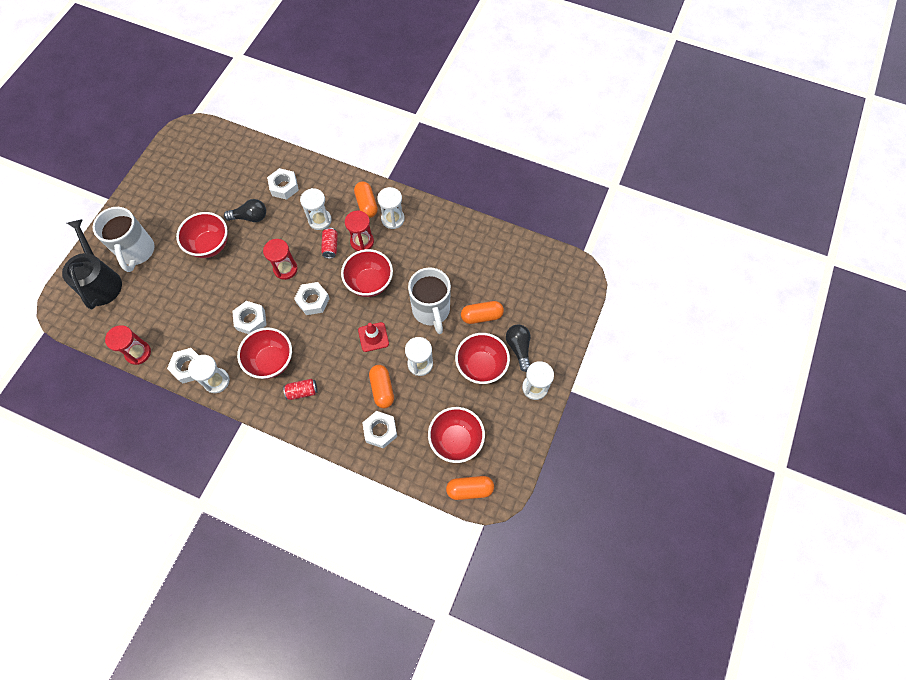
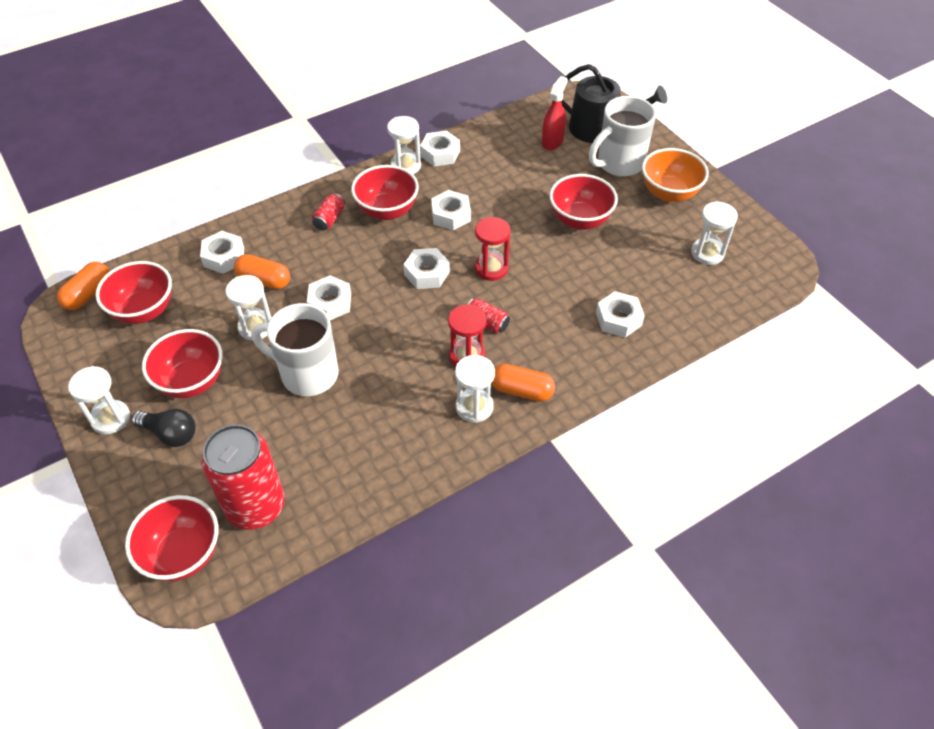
camera: 125 degrees right, 15 degrees down
white mug [93,207,154,272] -> white mug turned 60 degrees counterclockwise [589,96,656,177]
red hourglass [105,325,151,365] -> none
black light bulb [224,199,266,222] -> none
white hourglass [300,188,332,230] -> white hourglass moved to [691,201,738,265]
red bowl [341,249,393,297] -> red bowl moved to [125,495,218,581]
red traffic cone [358,322,389,352] -> white nut [307,275,351,320]
orange capsule [461,301,504,324] -> none
none -> red can [201,424,285,530]
none -> red spray bottle [542,76,568,150]
none -> orange bowl [642,148,709,202]

